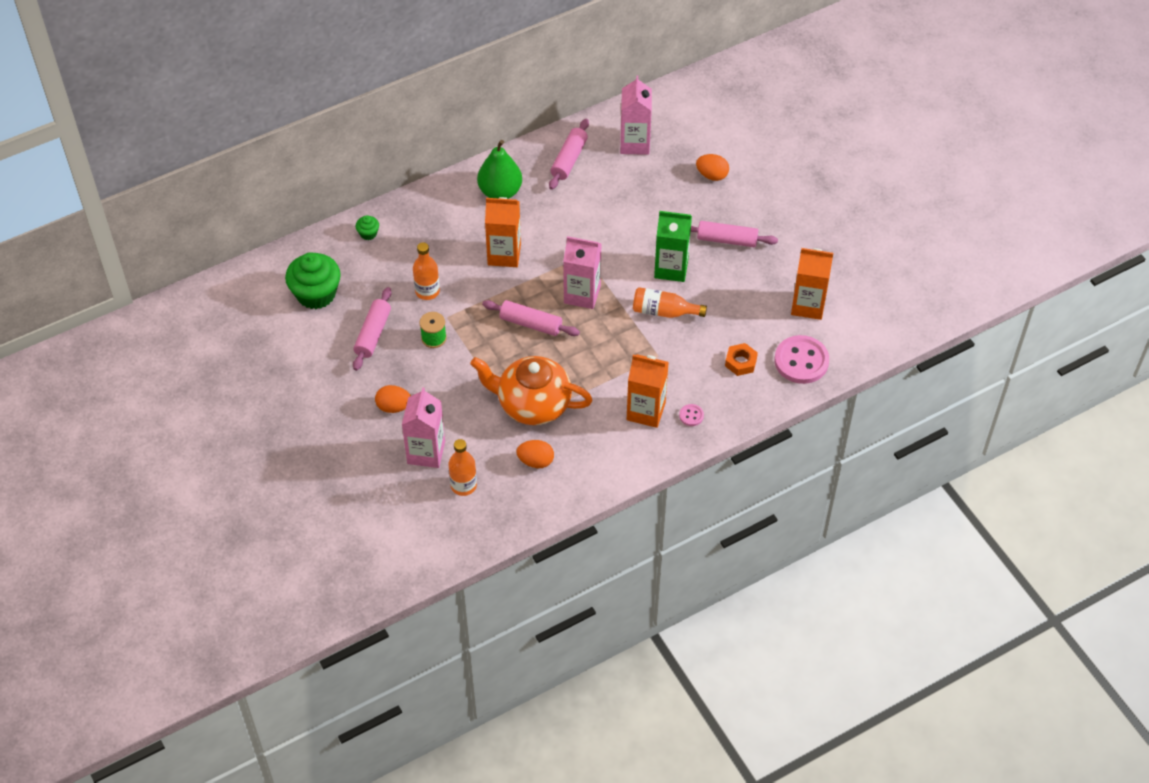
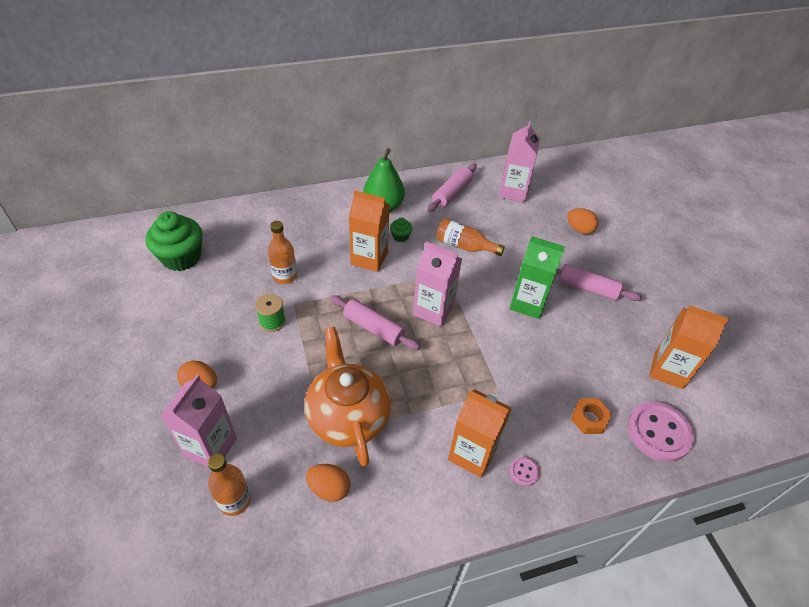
camera: 10 degrees right, 5 degrees down
pink rolling pin [353,287,392,371] -> none
green cupcake [356,215,379,240] -> green cupcake moved to [390,217,412,242]
orange teapot [470,356,593,425] -> orange teapot turned 45 degrees clockwise [304,327,391,467]
orange bottle [633,287,707,318] -> orange bottle moved to [436,218,505,256]

